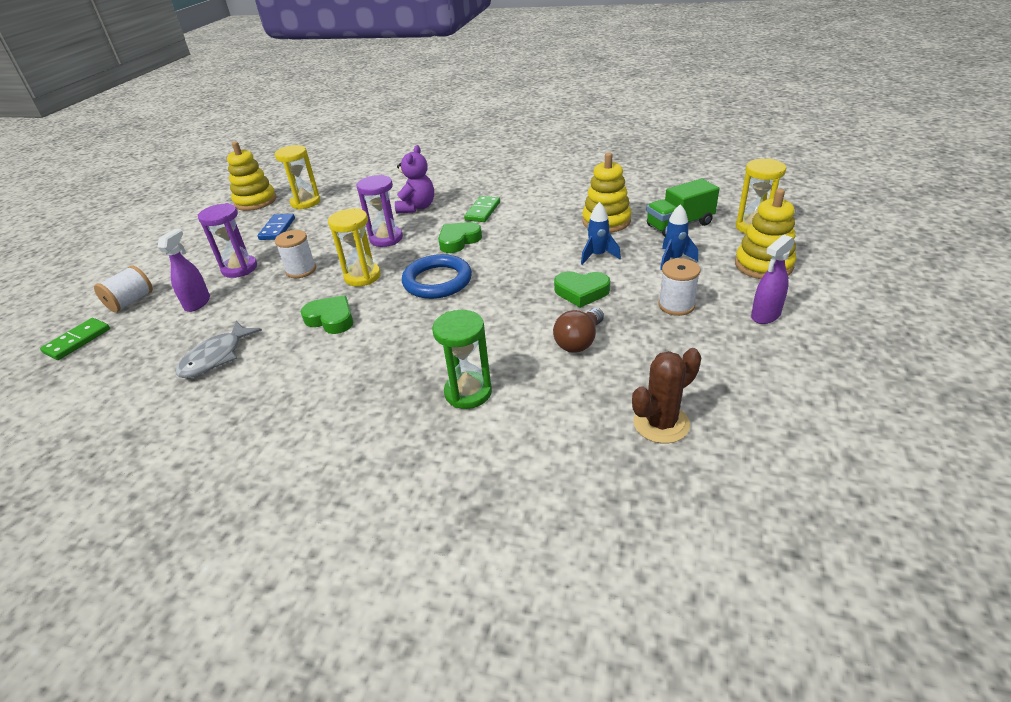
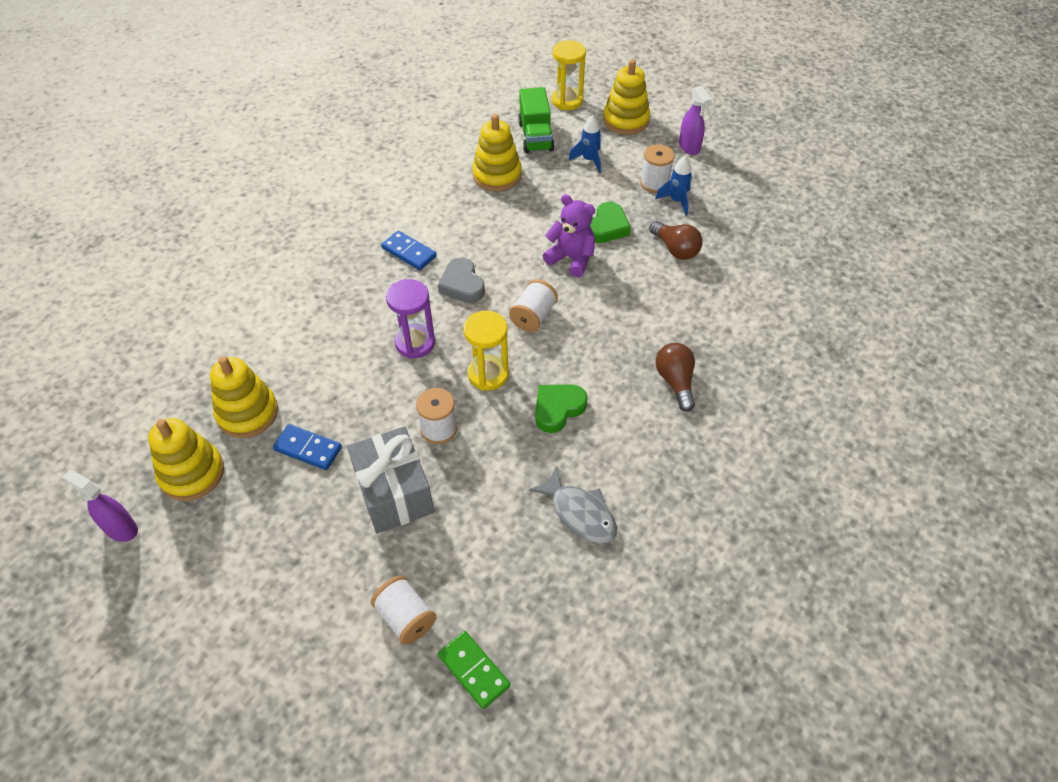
camera: 75 degrees left, 15 degrees up
purple spray bottle [158,229,210,312] -> purple spray bottle moved to [62,470,138,542]
purple hourglass [198,203,257,278] -> grey gift [347,426,434,533]
yellow hourglass [275,145,320,210] -> yellow stacking toy [210,356,278,438]
purple teddy bear [395,145,434,214] -> purple teddy bear moved to [543,194,595,277]
blue ring [402,254,472,299] -> white spool [509,279,558,332]
green hourglass [432,310,492,409] -> none
green heart [438,222,482,253] -> grey heart [438,258,485,303]
green domino [464,196,500,222] -> blue domino [381,230,437,270]
blue rocket [581,202,621,265] -> blue rocket moved to [655,156,692,216]
brown cactus [632,348,701,443] -> none
none -> brown light bulb [655,343,695,412]

